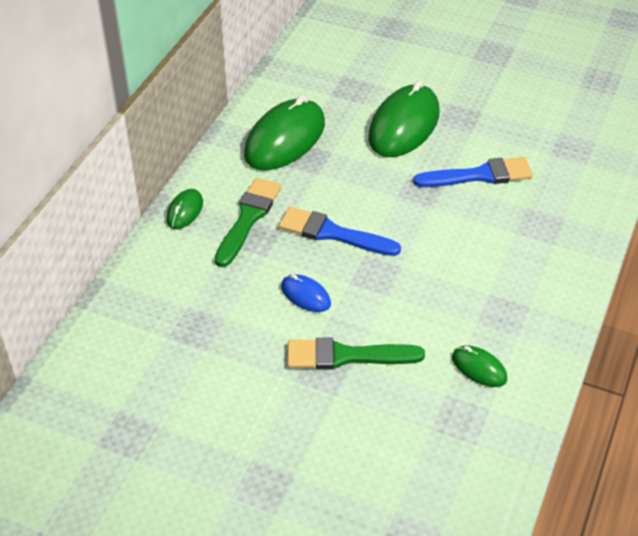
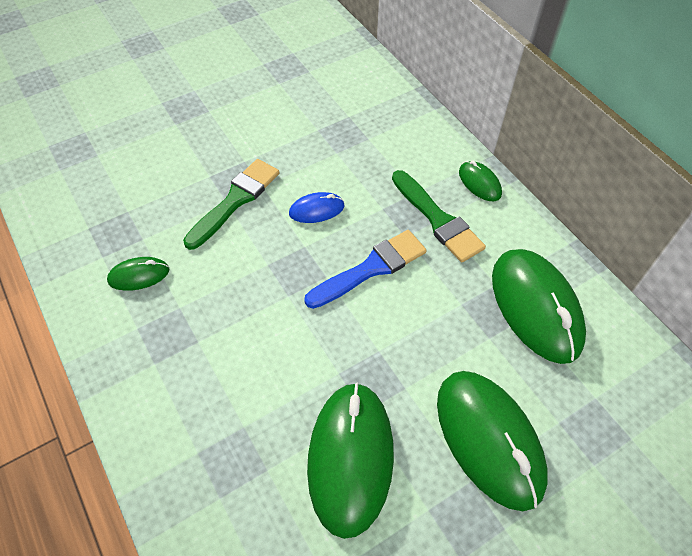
camera: 125 degrees right, 10 degrees up
blue brush [413,157,533,187] -> green mouse [307,383,394,539]

